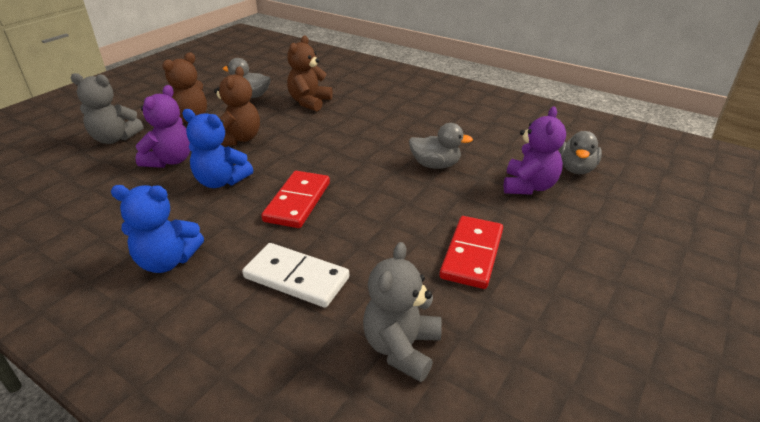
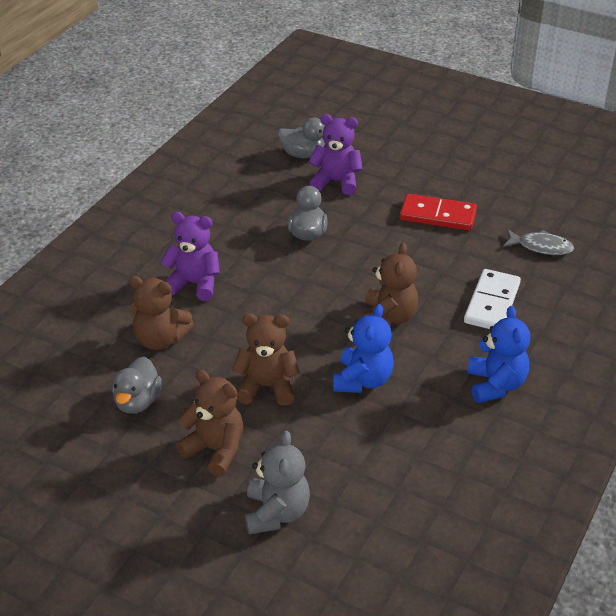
camera: 95 degrees left, 5 degrees up
purple teddy bear [135,85,190,168] -> purple teddy bear moved to [160,212,220,301]
red domino [261,171,330,228] -> brown teddy bear [362,243,418,328]
grey teddy bear [363,242,442,382] -> grey fish [503,229,574,255]

